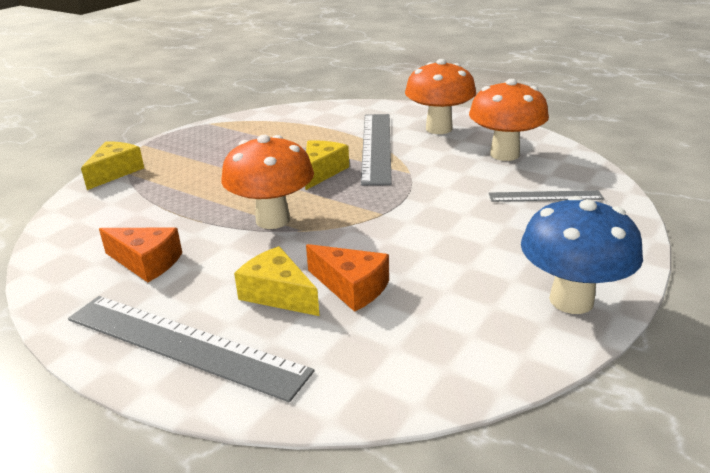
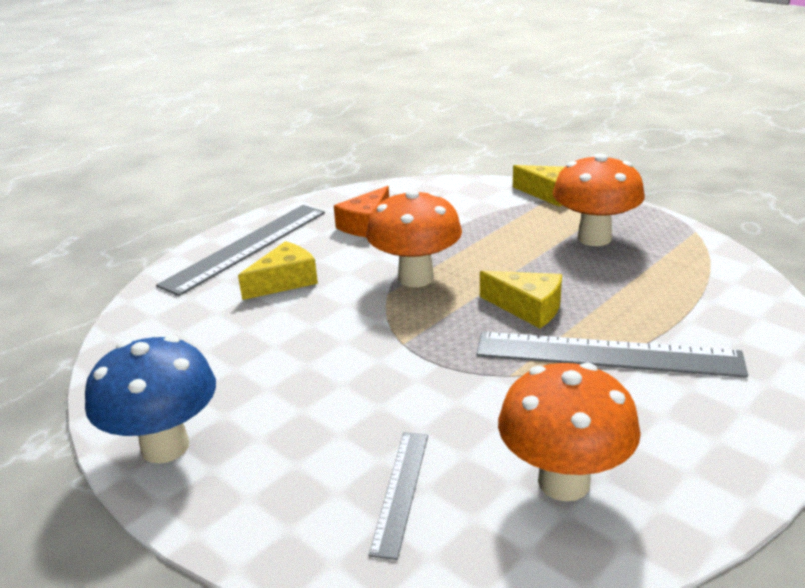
camera: 100 degrees right, 0 degrees up
orange cheese [306,244,389,312] -> none
orange mushroom [405,59,476,134] -> orange mushroom moved to [553,154,645,246]

